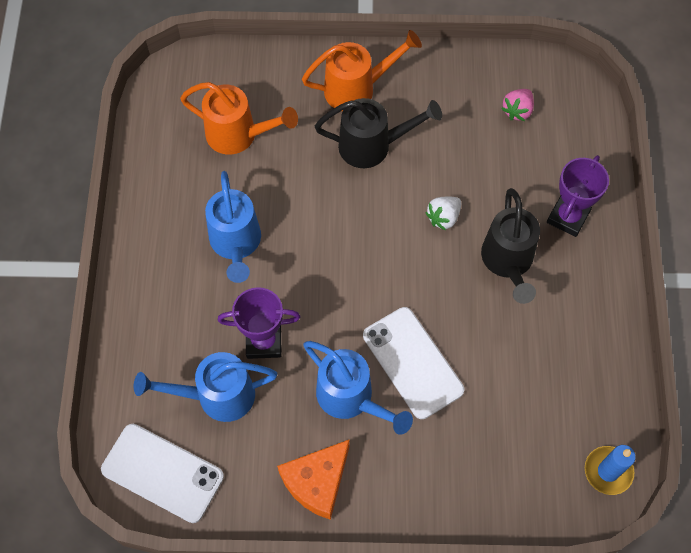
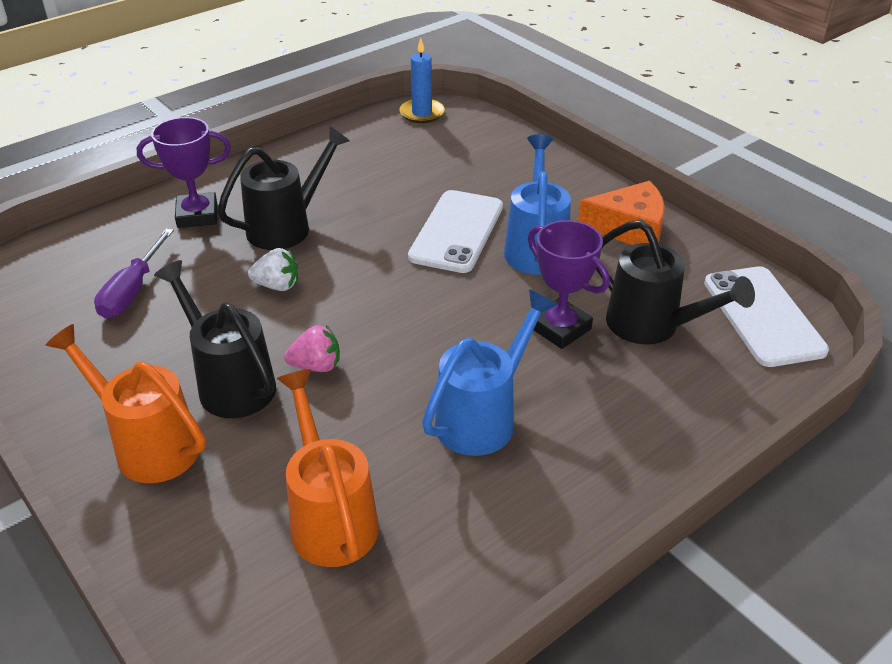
camera: 130 degrees left, 25 degrees down
blue watering can [134,352,277,422] -> black watering can [596,220,755,345]
pink strawberry [501,89,534,121] -> pink strawberry moved to [284,325,340,372]
none -> purple screwdriver [94,229,174,318]

